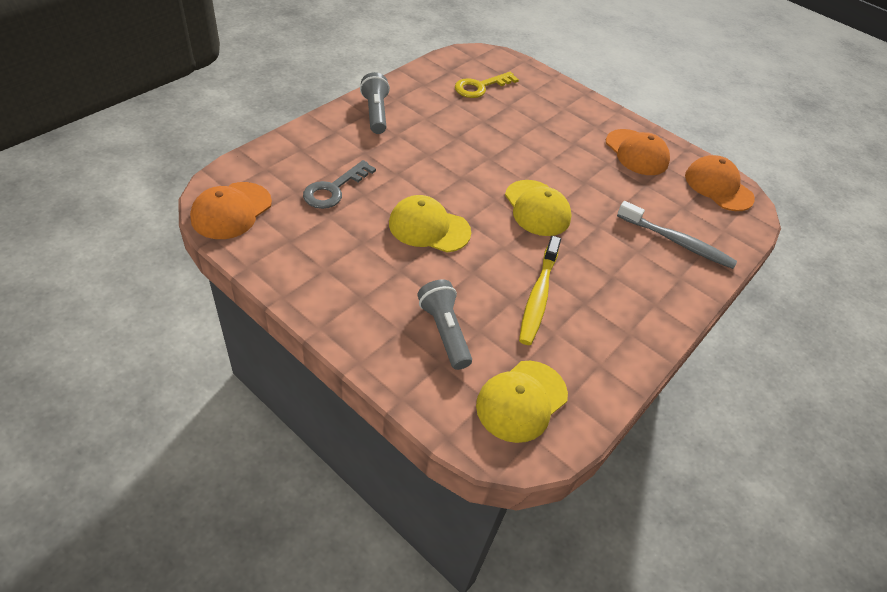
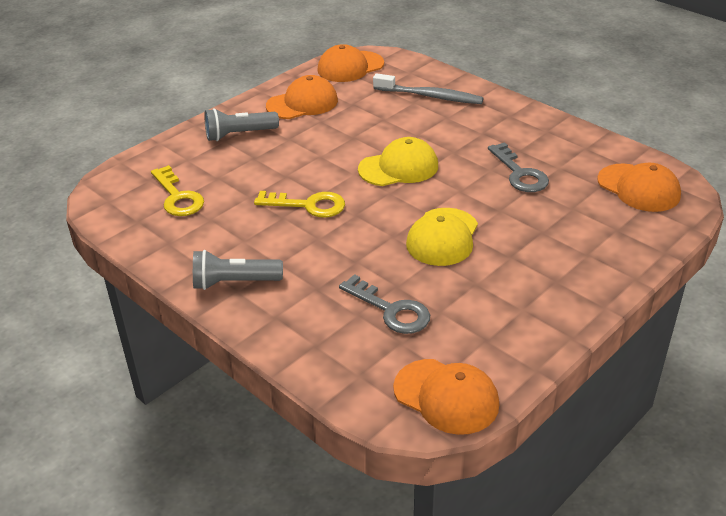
camera: 80 degrees left, 10 degrees down
grey flashlight [418,280,472,370] -> grey flashlight moved to [205,108,279,141]
yellow cap [476,361,568,443] -> orange cap [597,163,681,212]
yellow toothbrush [519,236,561,345] -> grey key [488,142,549,192]
grey toothbrush [617,201,737,269] -> grey toothbrush turned 75 degrees clockwise [373,73,484,104]
none -> yellow key [254,191,345,218]

